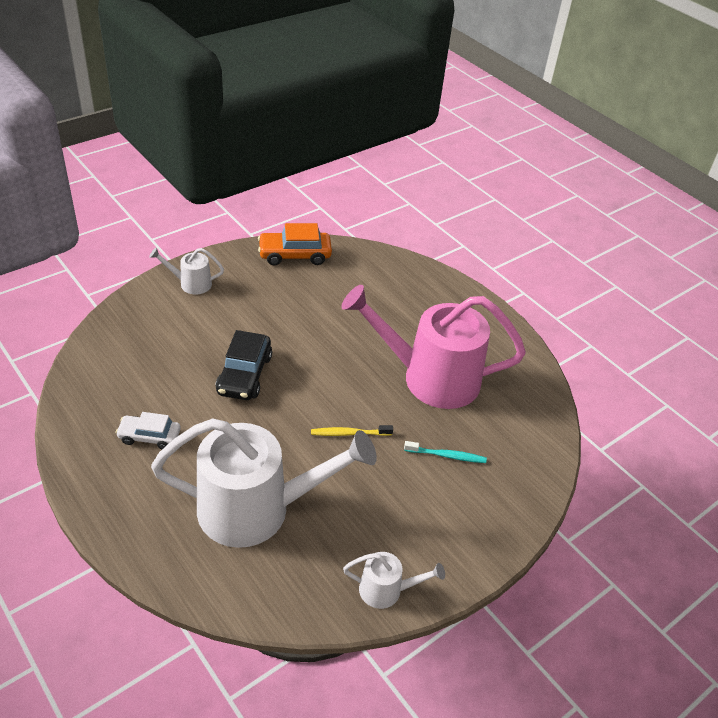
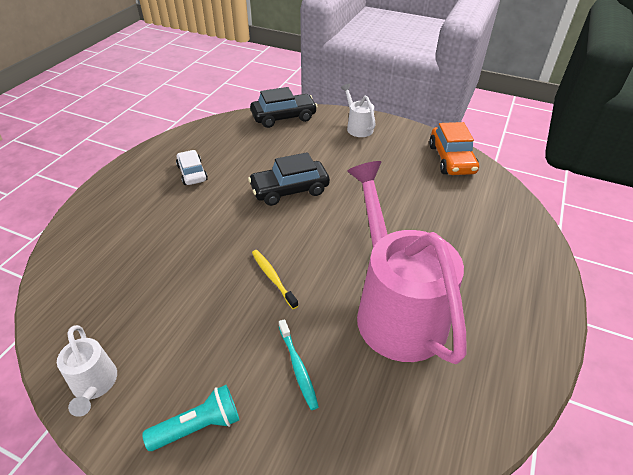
camera: 65 degrees right, 0 degrees up
white watering can [151,418,377,548] -> none
orange car [258,223,332,266] -> orange car turned 150 degrees counterclockwise [429,122,479,175]
none -> turquoise flashlight [142,385,239,451]
none -> black car [250,87,318,128]

